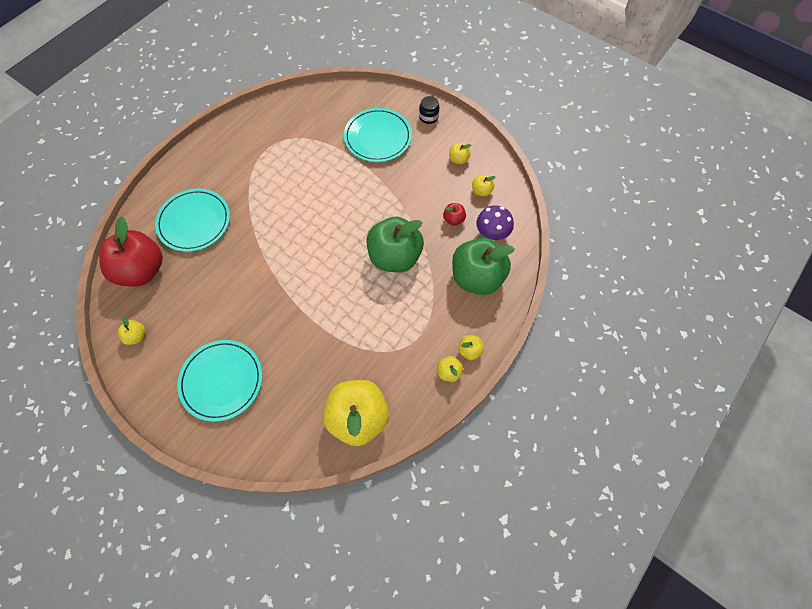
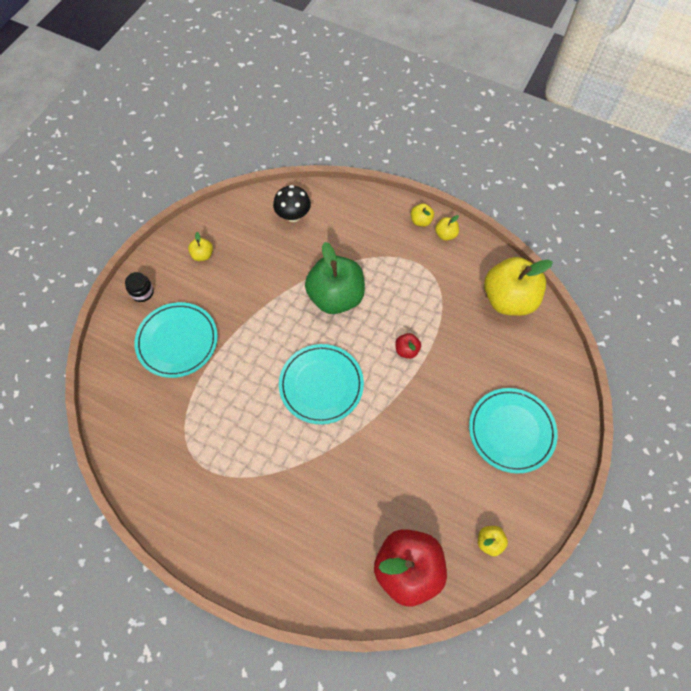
camera: 100 degrees left, 0 degrees up
turquoise plate [155,189,230,252] -> turquoise plate moved to [279,344,364,424]
red apple [443,203,466,226] -> red apple moved to [395,333,421,359]
green apple [452,238,515,295] -> none
yellow apple [472,175,495,197] -> none
purple mushroom [476,205,514,241] -> black mushroom [273,185,311,222]

